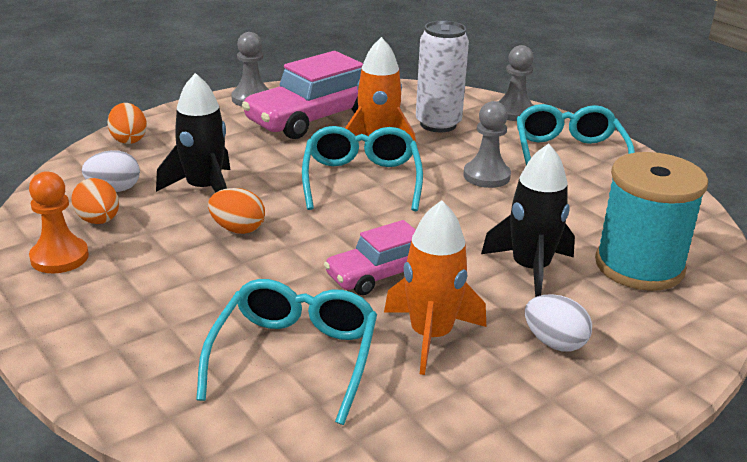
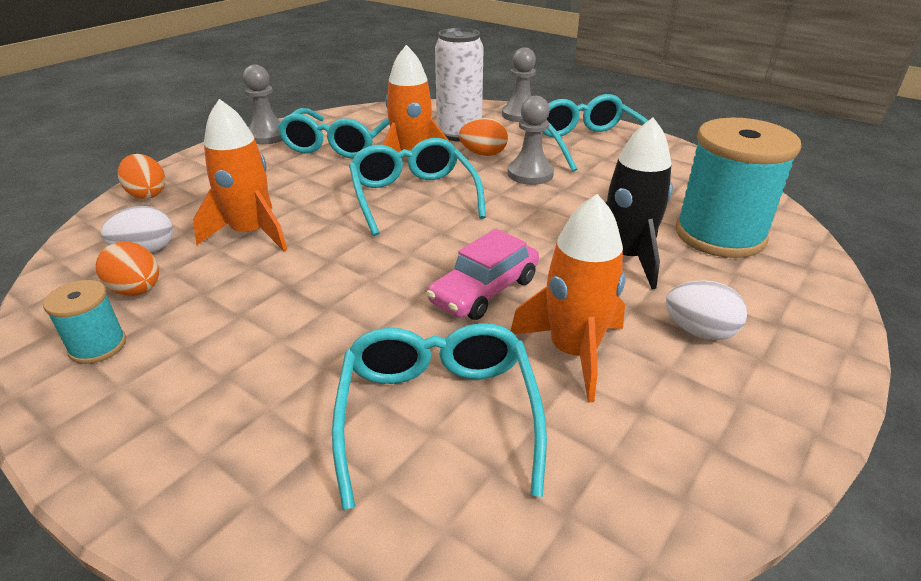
camera: 15 degrees left, 5 degrees up
orange pawn [29,171,89,273] -> turquoise spool [43,280,126,364]
black rocket [156,73,230,193] -> orange rocket [193,99,287,251]
orange egg [208,188,265,234] -> orange egg moved to [459,118,508,156]
pink car [242,51,363,139] -> turquoise glasses [278,108,389,159]

